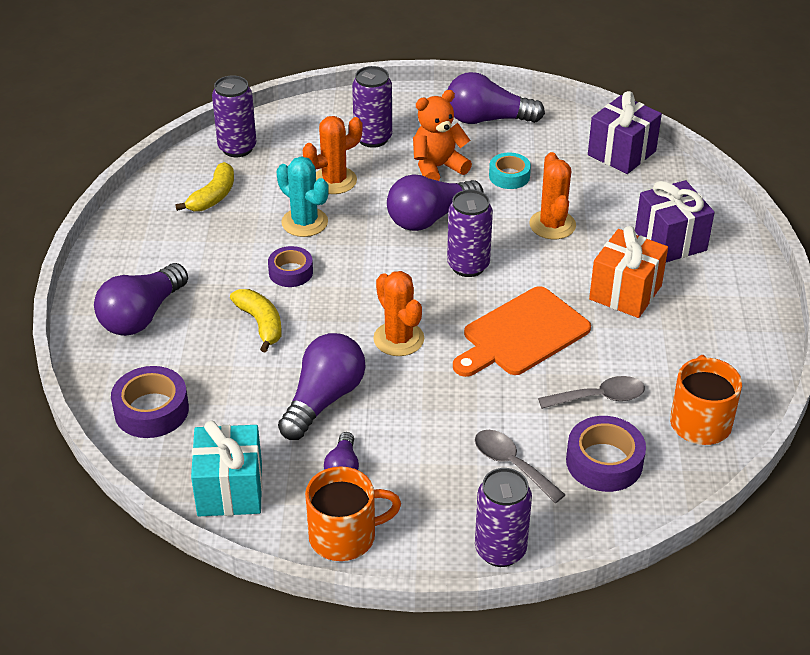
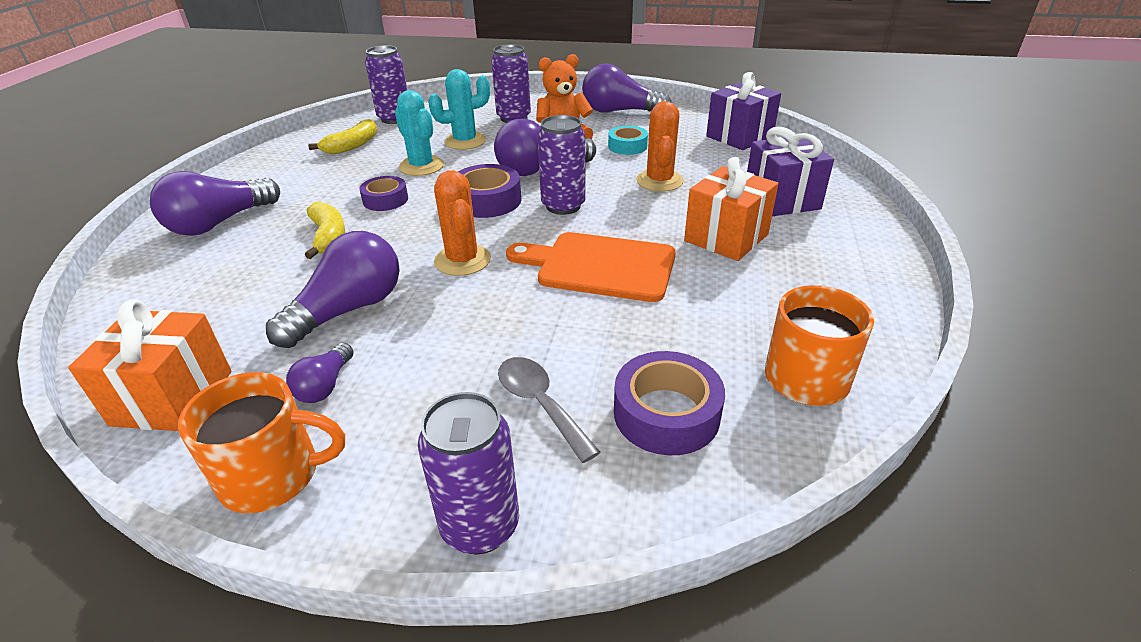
camera: 10 degrees right, 5 degrees down
purple tape [111,366,189,438] -> purple tape moved to [458,164,521,218]
turquoise gift [191,420,262,516] -> orange gift [68,300,232,431]
orange cactus [303,116,363,194] -> turquoise cactus [428,69,490,150]
orange cutting board [453,286,591,377] -> orange cutting board turned 45 degrees clockwise [506,232,676,302]
grey spoon [538,376,645,409] -> none

